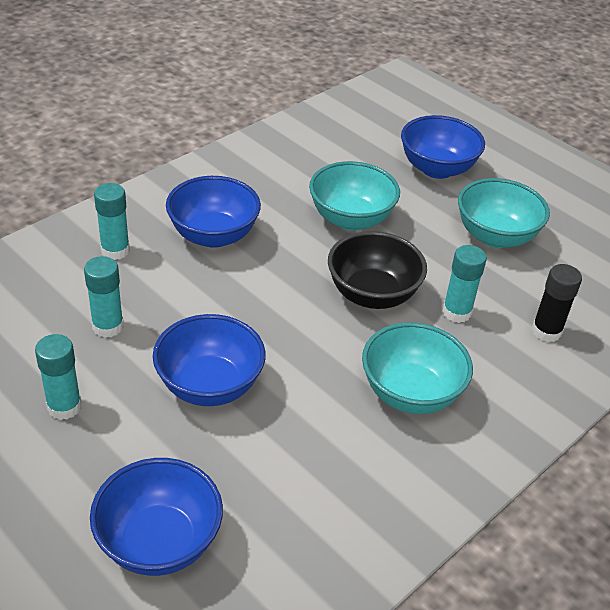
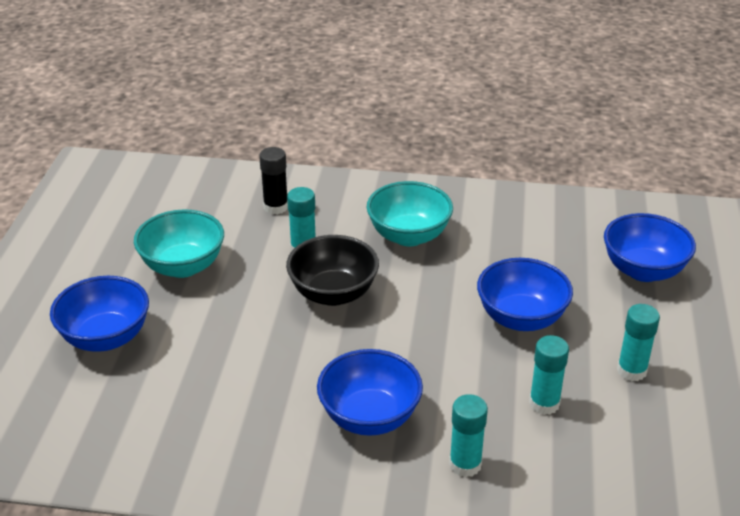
camera: 125 degrees left, 5 degrees down
turquoise bowl [309,161,400,231] -> none

